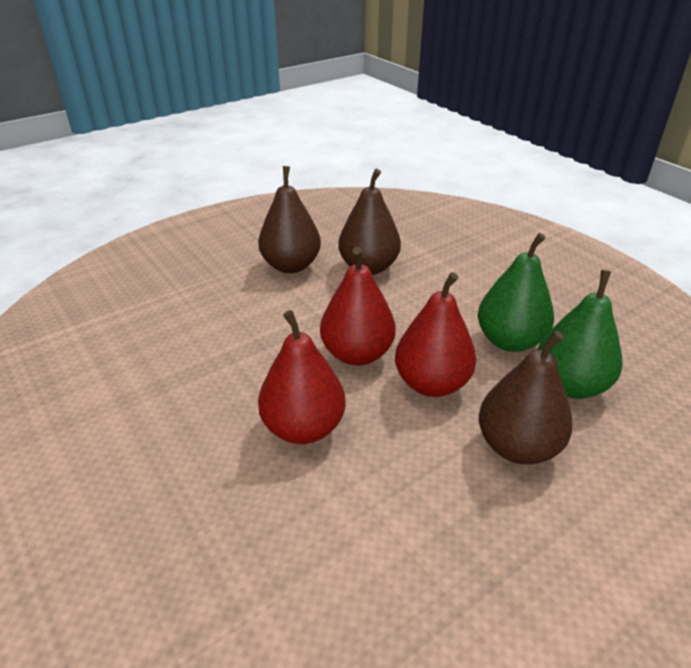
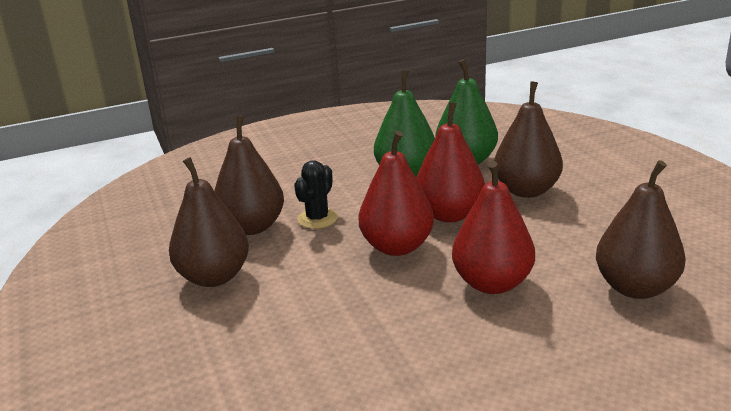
camera: 75 degrees left, 10 degrees down
none -> black cactus [294,160,338,229]
none -> brown pear [596,160,686,299]

